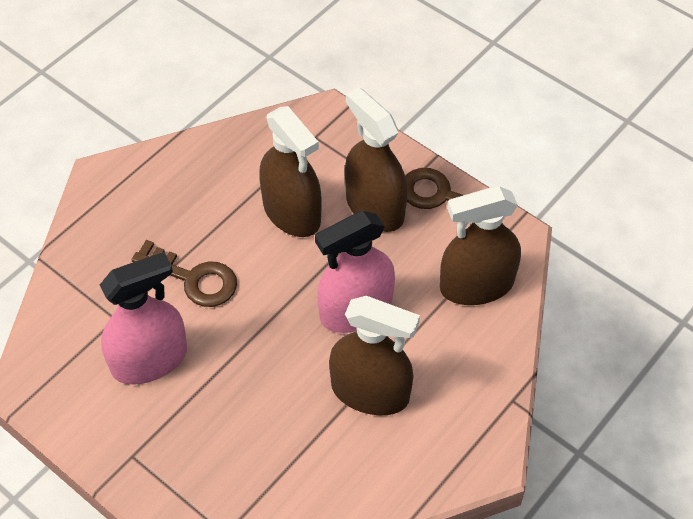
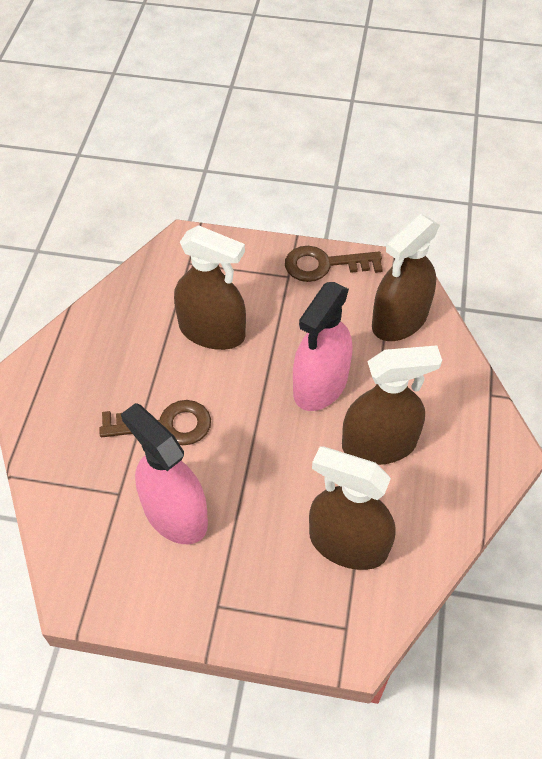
camera: 30 degrees left, 0 degrees up
pink spray bottle [100,252,187,385] -> pink spray bottle turned 75 degrees counterclockwise [121,403,208,544]
brown spray bottle [345,87,408,232] -> brown spray bottle moved to [309,446,396,570]

